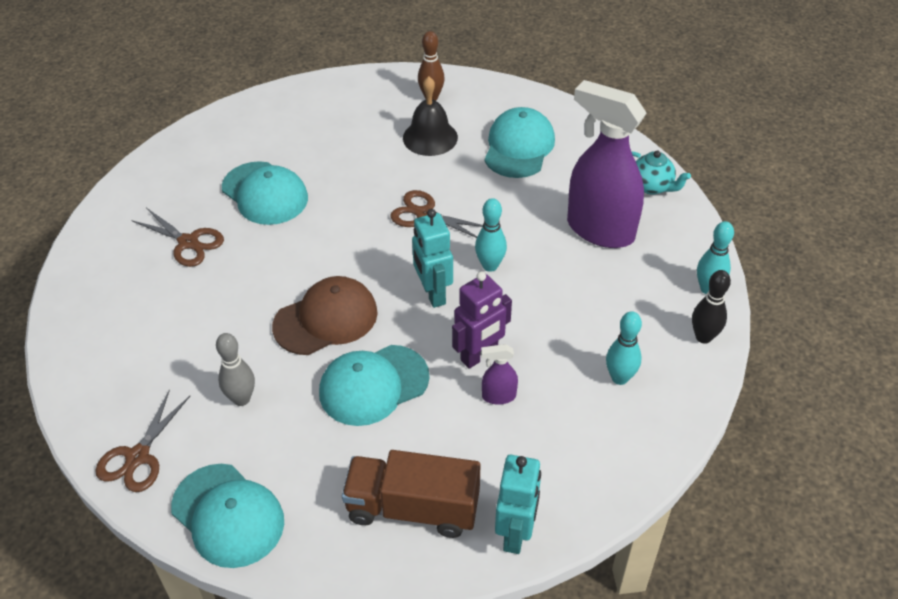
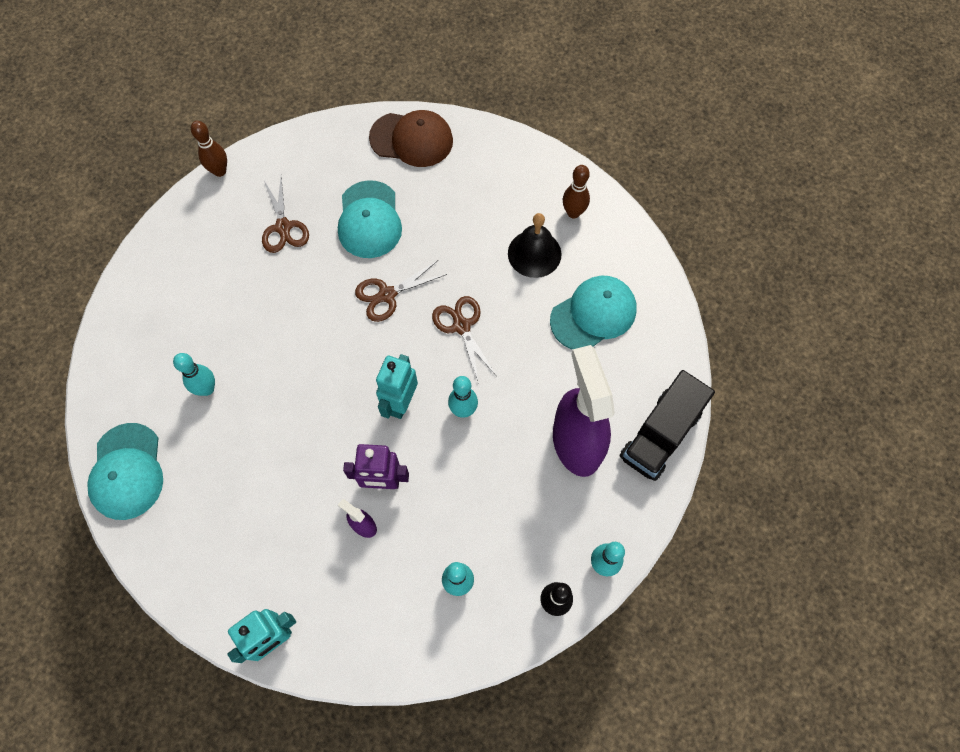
camera: 40 degrees right, 20 degrees up
brown scissors [95,389,190,492] -> brown scissors moved to [355,260,447,322]
grey bowling pin [216,333,255,406] -> turquoise bowling pin [173,353,215,396]
brown cap [272,276,378,355] -> brown cap moved to [369,110,453,167]
turquoise cap [319,345,430,426] -> none
brown truck [342,450,481,538] -> none
turquoise teapot [632,151,691,195] -> black truck [620,370,715,481]
none -> brown bowling pin [191,121,227,177]

